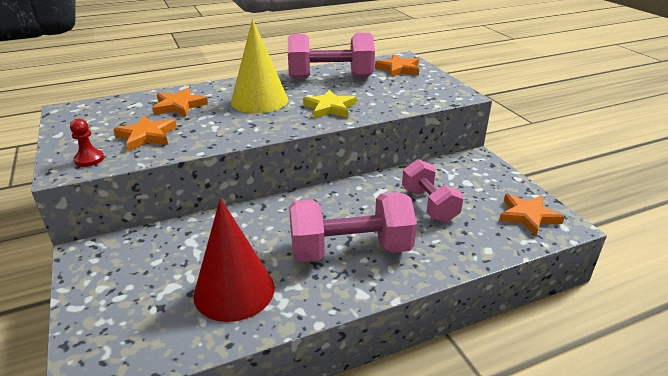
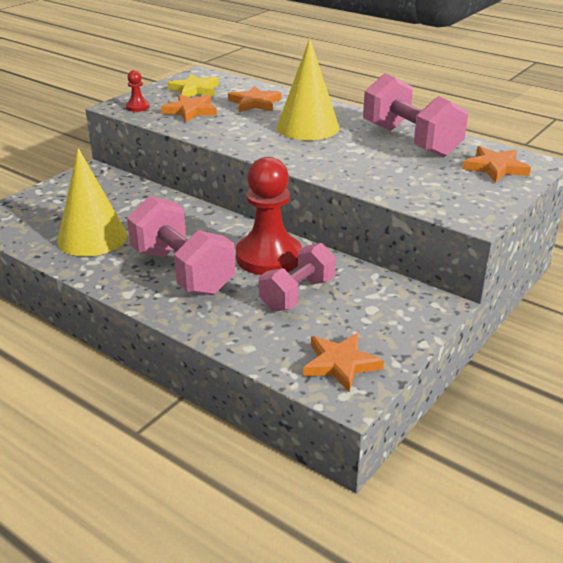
camera: 60 degrees right, 0 degrees up
red cone [193,198,275,322] -> yellow cone [57,148,127,256]
yellow star [303,90,356,118] -> yellow star moved to [168,74,219,97]
none -> red pawn [236,157,302,275]

